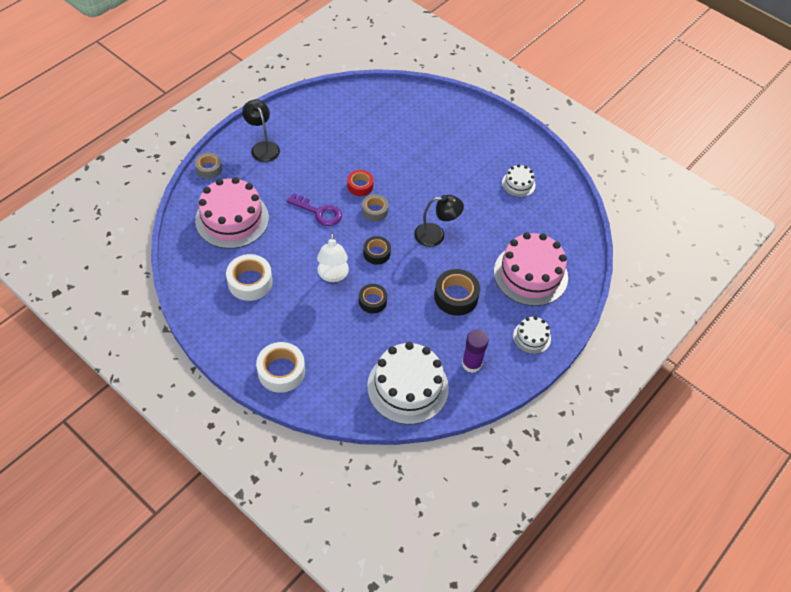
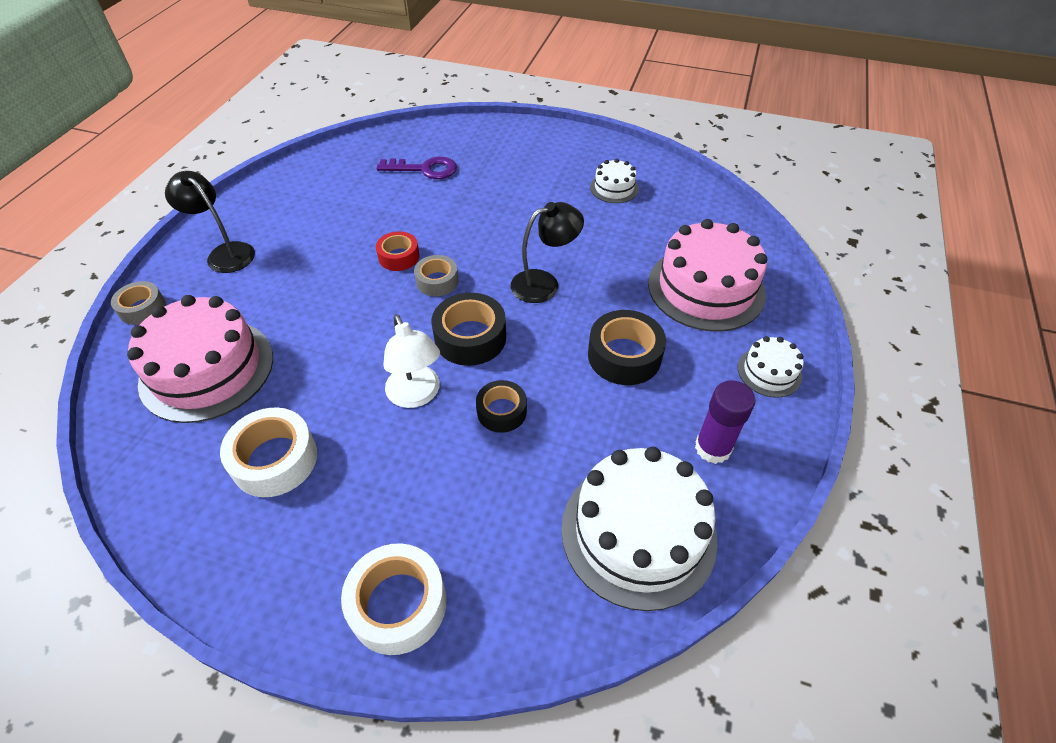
camera: 20 degrees left, 5 degrees down
purple key [287,193,342,226] -> purple key moved to [376,157,457,179]
black tape [363,236,391,265] -> black tape [432,293,506,366], size x1.58

